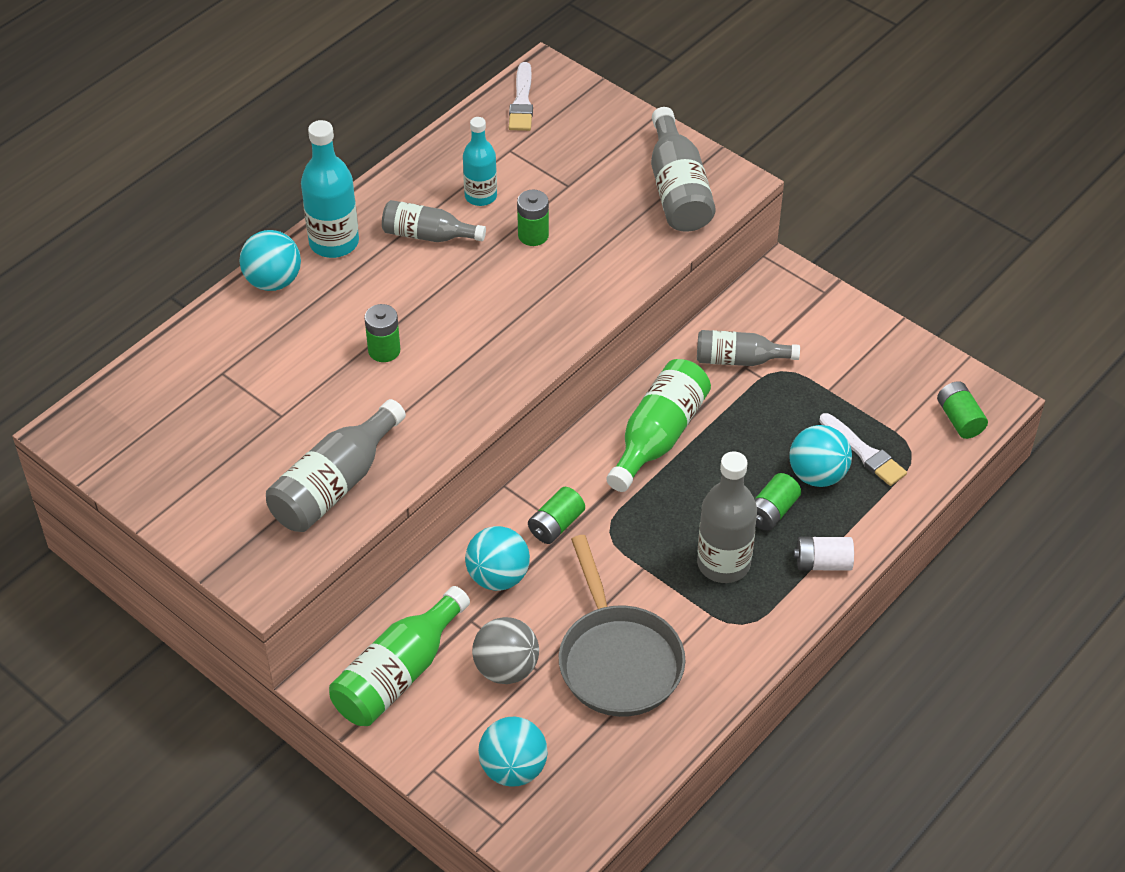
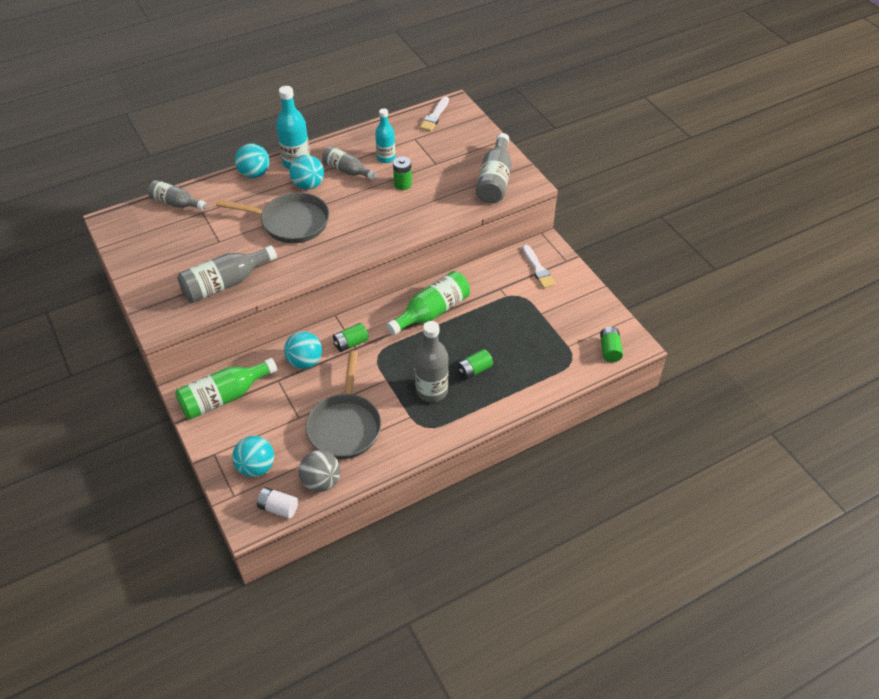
camera: 20 degrees right, 0 degrees up
green battery [364,304,400,362] -> grey pan [216,192,329,243]
grey ball [472,617,539,684] -> grey ball moved to [299,450,340,492]
grey bottle [697,330,800,366] -> grey bottle moved to [148,180,206,210]
turquoise ball [789,425,852,487] -> turquoise ball moved to [289,155,324,190]
white battery [794,537,854,571] -> white battery moved to [257,487,298,519]
white brush [819,413,907,486] -> white brush moved to [522,245,556,288]

